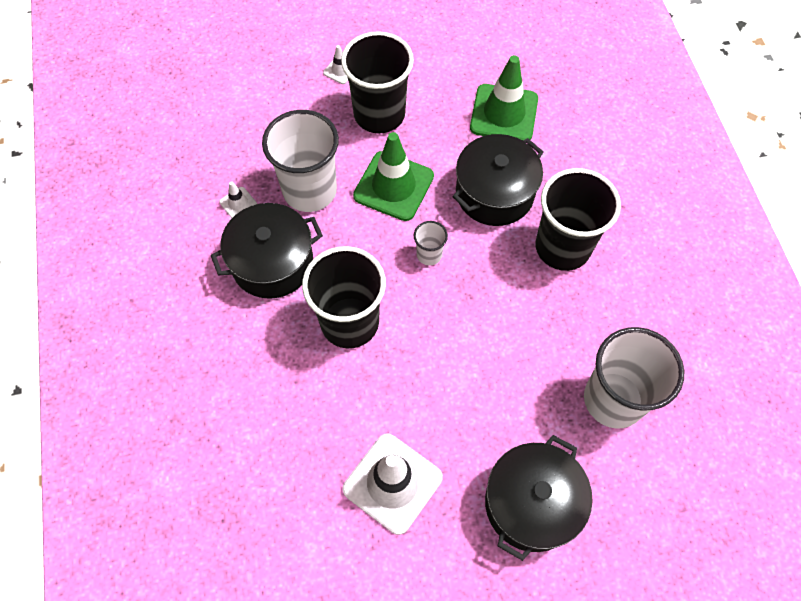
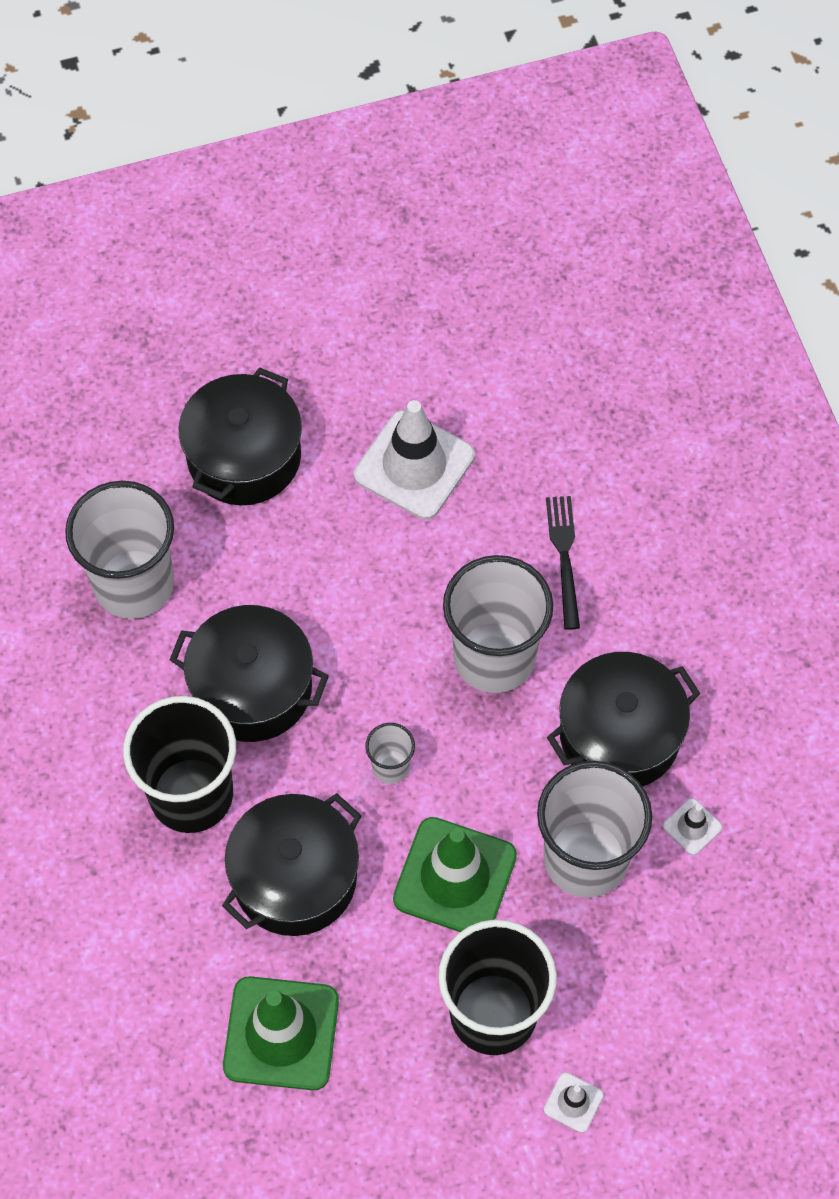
camera: 175 degrees right, 0 degrees up
black cup [302,246,386,348] -> white cup [443,555,553,693]
none -> black pot [169,605,329,742]
none -> black fork [546,496,580,630]

